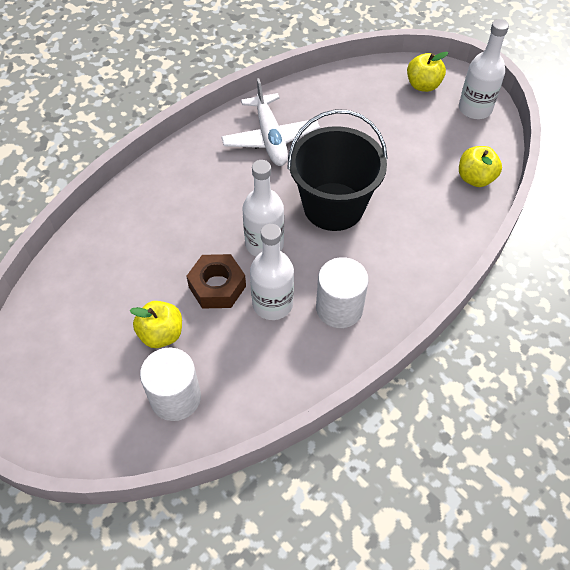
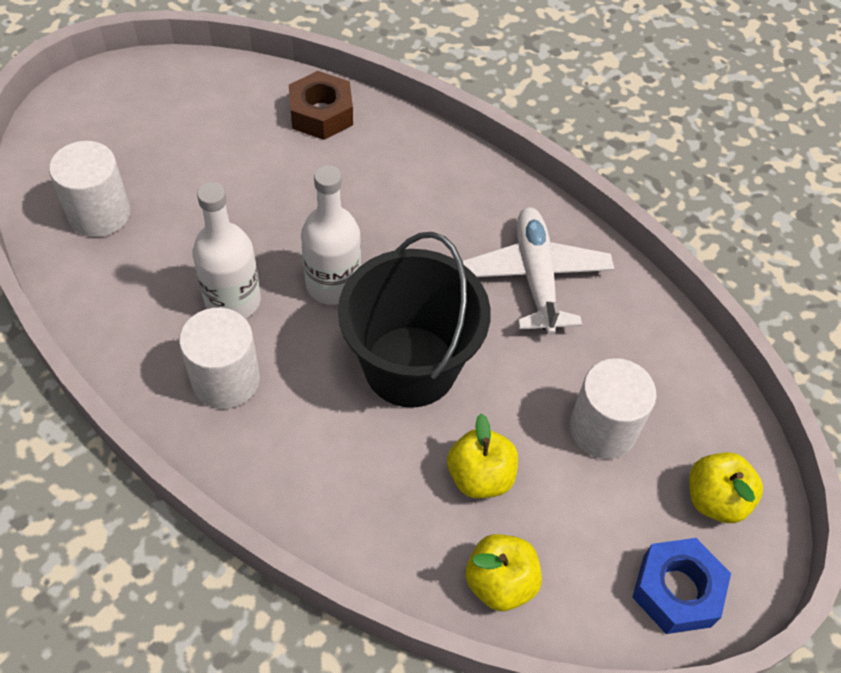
camera: 80 degrees right, 0 degrees up
yellow apple [130,301,182,348] -> yellow apple moved to [447,414,518,499]
brown nut [186,254,246,309] -> brown nut moved to [289,71,353,140]
white plane [221,78,320,166] -> white plane turned 105 degrees clockwise [463,207,614,335]
white bottle [459,19,509,119] -> blue nut [632,538,731,634]
none -> white cylinder [569,358,657,459]

